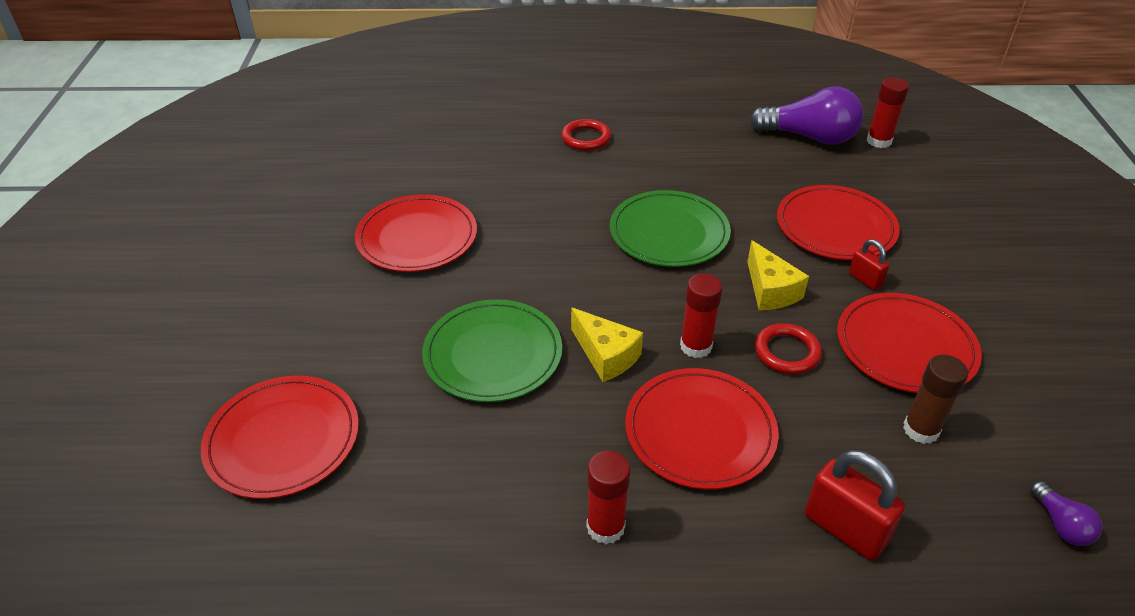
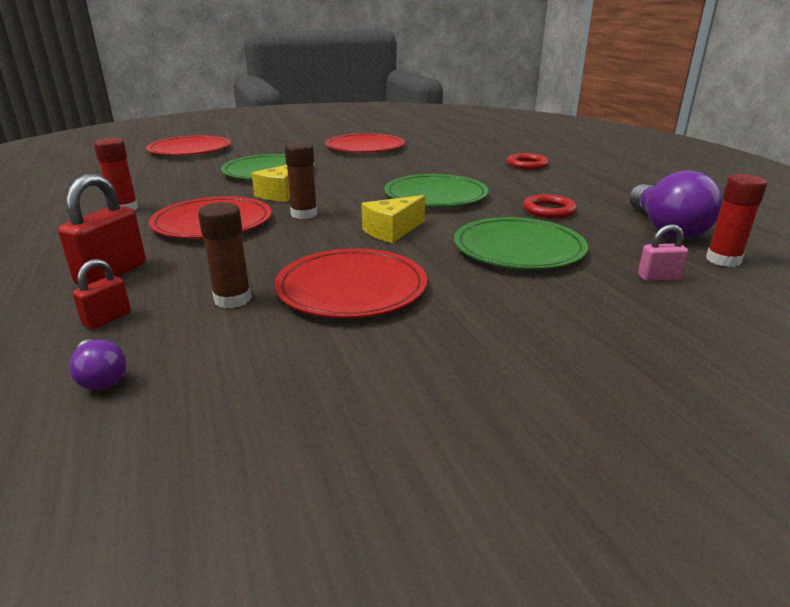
camera: 70 degrees right, 15 degrees down
red glue stick [680,273,723,358] -> brown glue stick [284,142,318,219]
red ring [755,323,822,374] -> red ring moved to [523,194,577,218]
red plate [777,185,900,260] -> green plate [454,217,588,270]
red padlock [849,239,890,290] -> red padlock moved to [73,259,131,329]
purple light bulb [1030,481,1103,546] -> purple light bulb turned 90 degrees counterclockwise [69,339,127,390]
none -> pink padlock [638,224,688,281]

